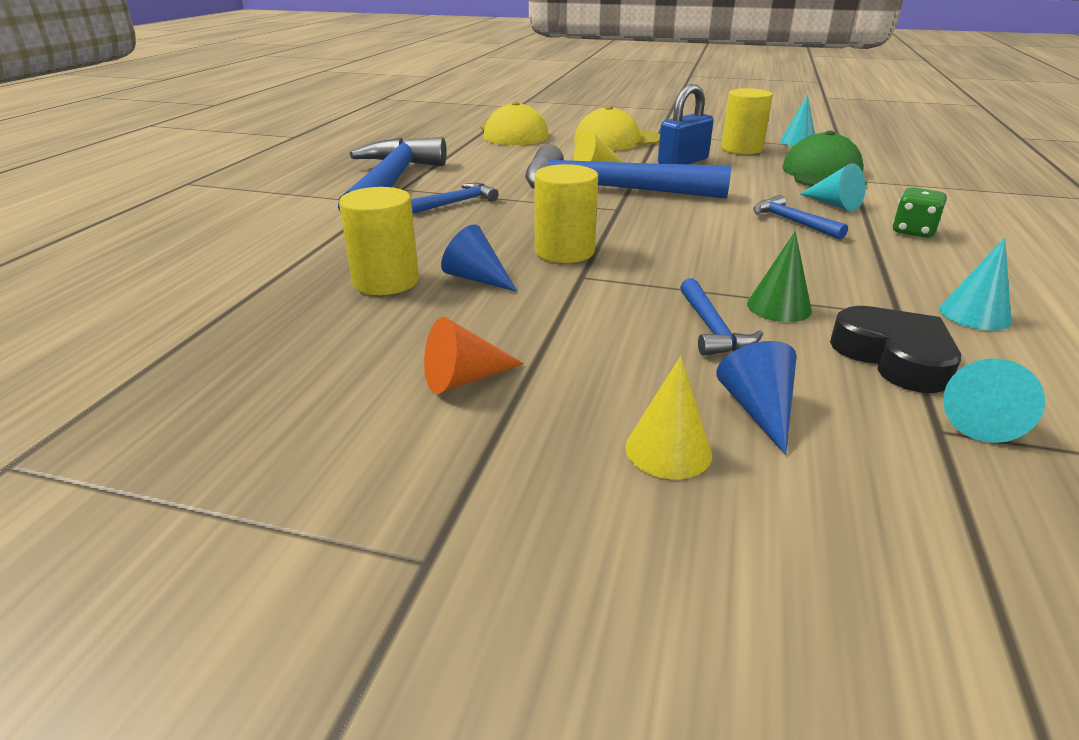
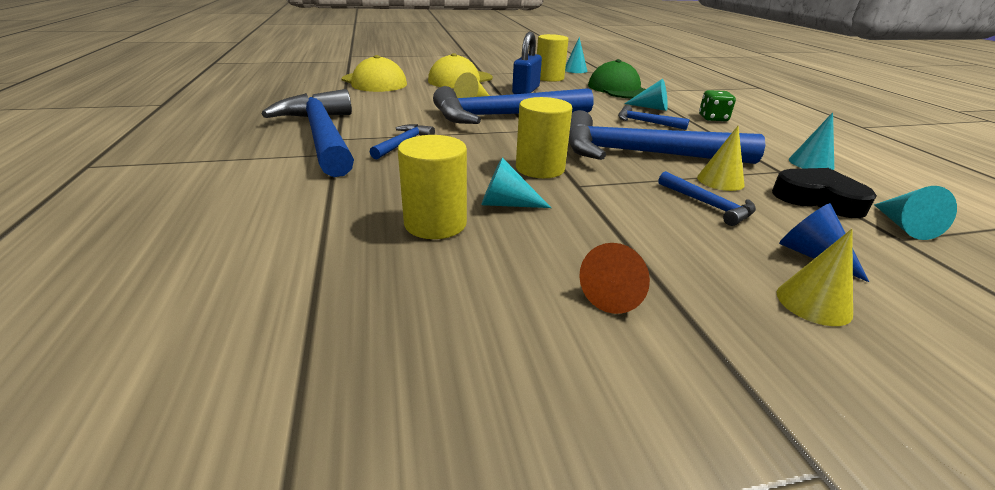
camera: 30 degrees left, 0 degrees up
blue cone [441,224,518,292] -> turquoise cone [481,158,551,208]
green cone [747,231,812,322] -> yellow cone [697,126,745,191]
none -> blue hammer [569,110,765,164]

